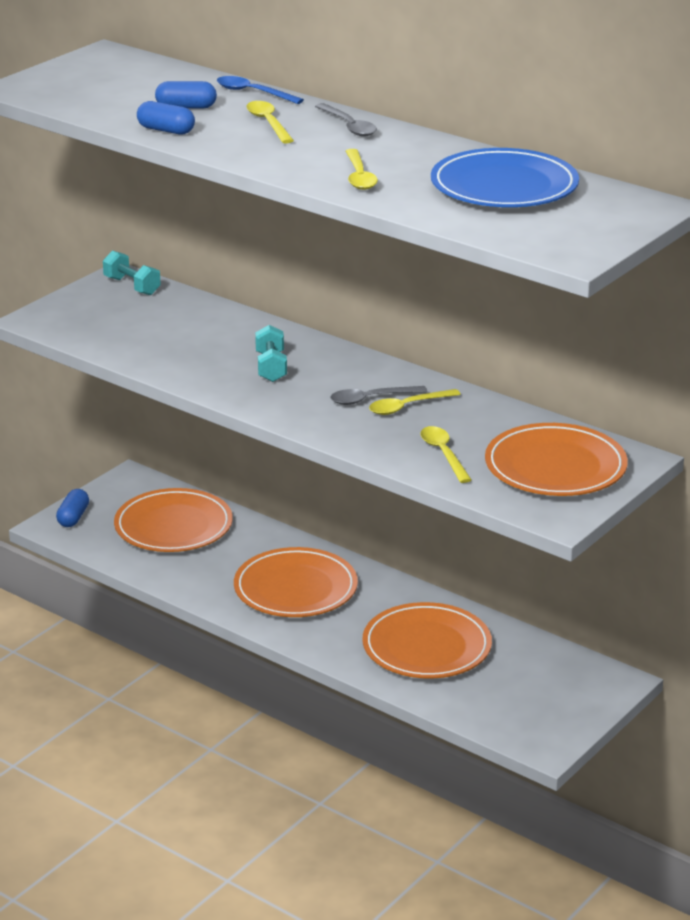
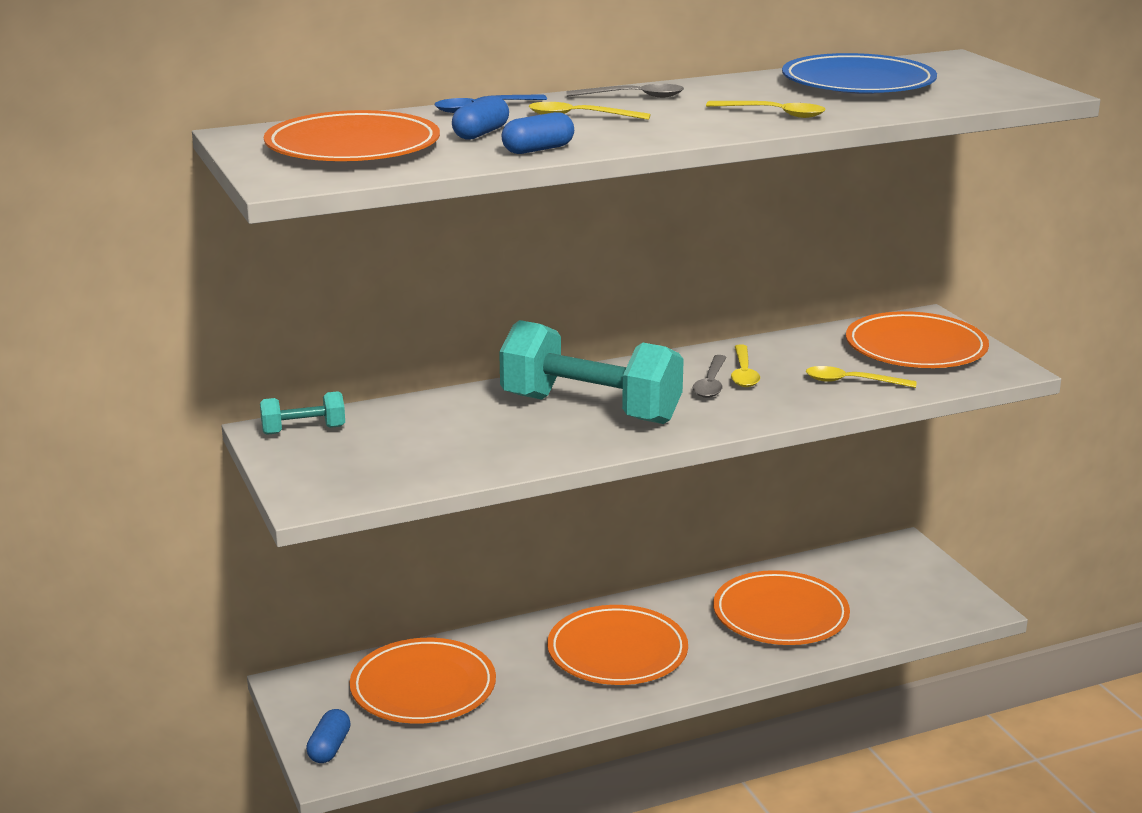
camera: 60 degrees left, 5 degrees down
blue capsule [56,489,89,527] -> blue capsule turned 60 degrees clockwise [306,709,351,763]
turquoise dumbbell [255,325,287,382] -> turquoise dumbbell [499,320,684,424], size x2.19
none -> orange plate [264,110,440,161]

